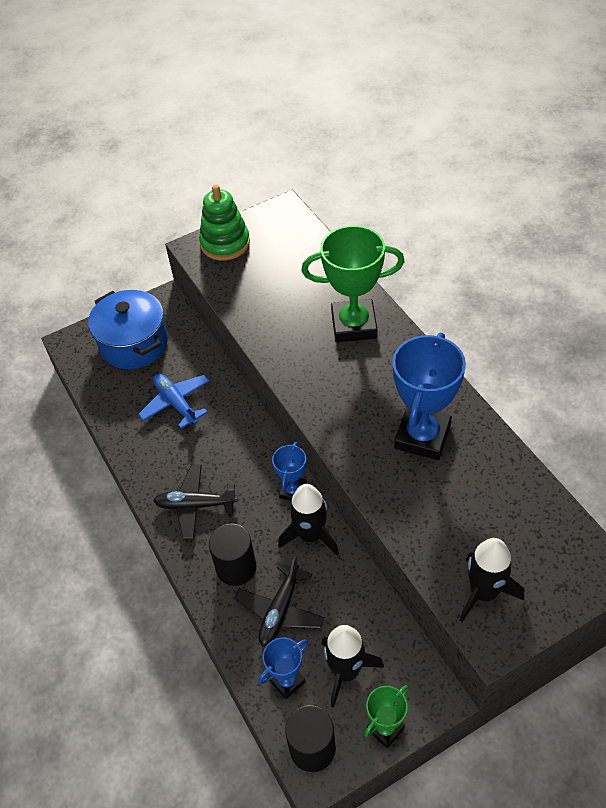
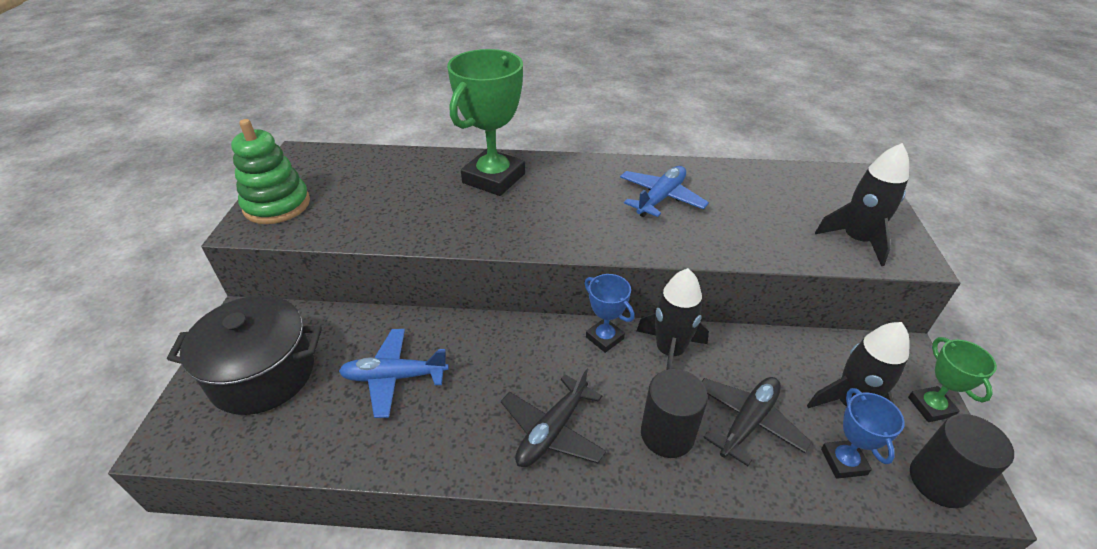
camera: 60 degrees left, 10 degrees down
blue pot [88,290,168,369] -> black pot [167,295,322,415]
black plane [234,556,325,647] -> black plane turned 105 degrees counterclockwise [702,377,812,466]
blue trophy [393,332,466,460] -> blue plane [620,166,709,217]

